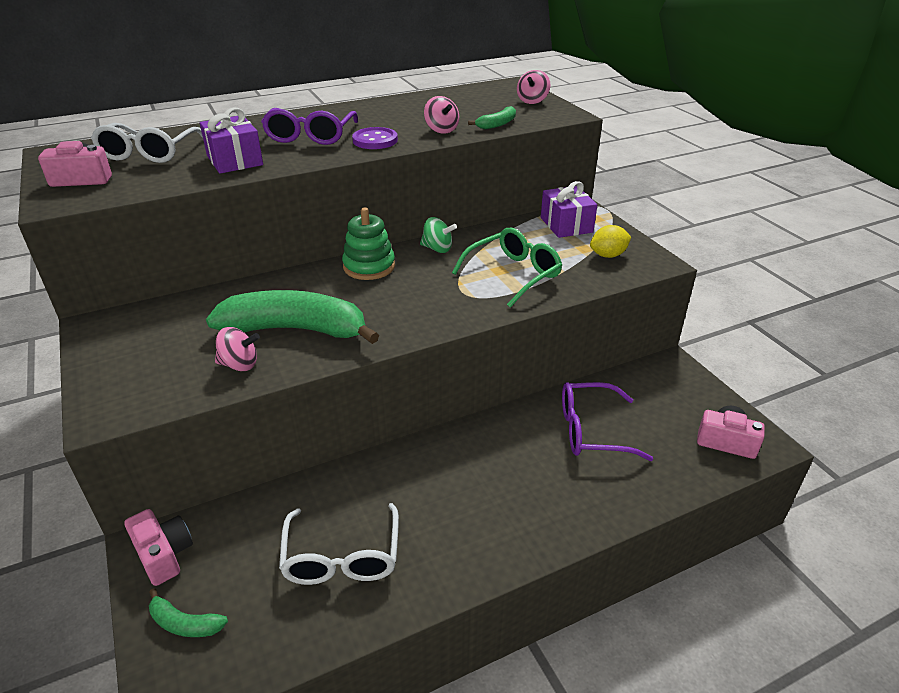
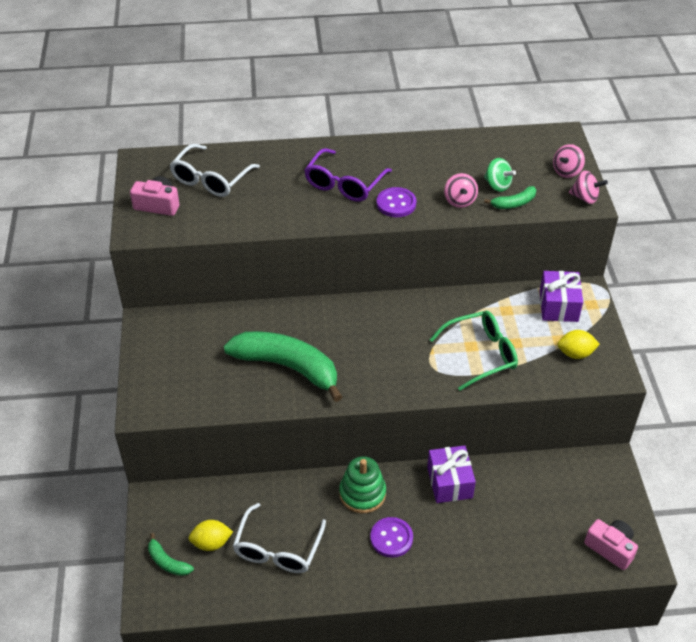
camera: 20 degrees right, 10 degrees up
pink camera [124,509,193,586] -> none
purple gift [200,108,263,174] -> purple gift moved to [427,445,476,503]
pink spinning top [215,327,260,371] -> pink spinning top moved to [569,171,608,204]
green stacking toy [342,207,395,280] -> green stacking toy moved to [339,456,386,513]
green spinning top [420,217,457,253] -> green spinning top moved to [484,158,516,192]
purple glasses [562,382,653,461] -> none
none -> yellow lemon [188,520,233,551]
none -> purple button [370,517,413,558]

